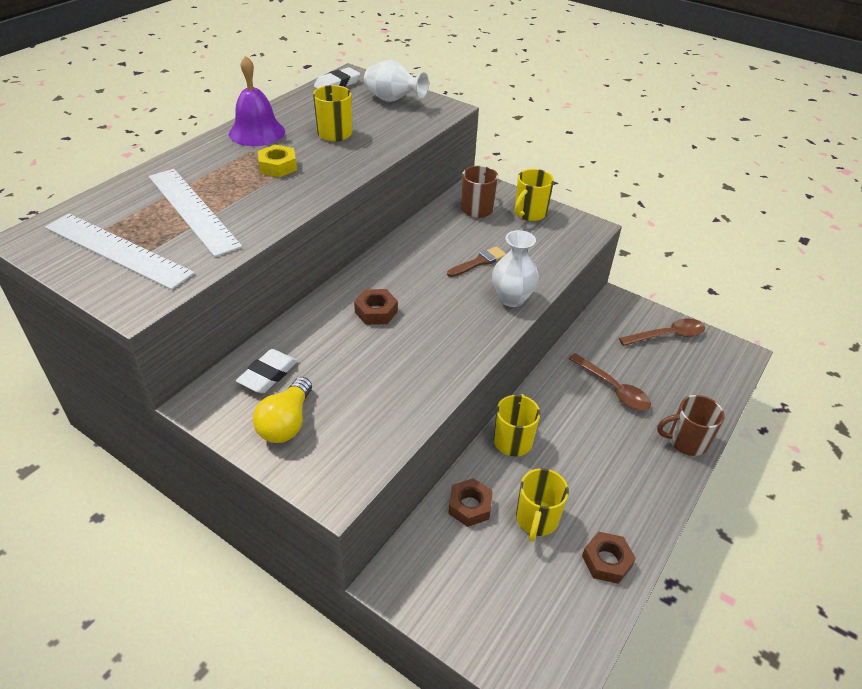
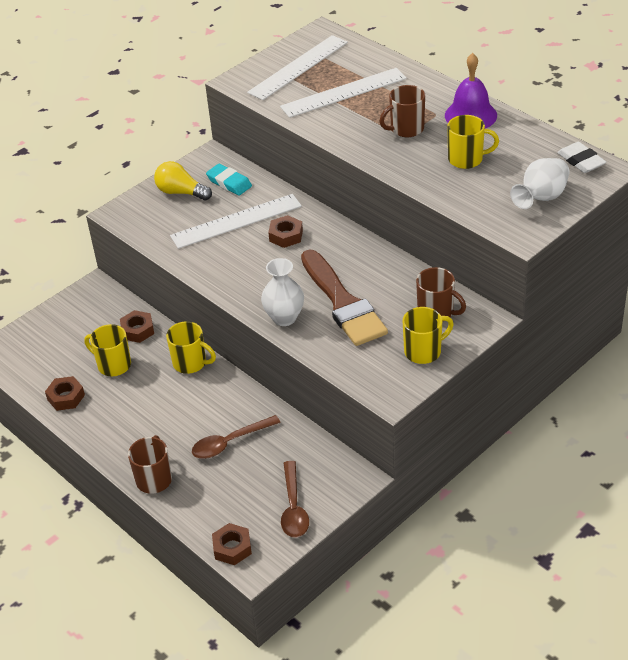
camera: 105 degrees right, 0 degrees up
white eraser [236,349,298,394] -> turquoise eraser [206,164,252,196]
yellow nut [258,145,297,177] -> brown mug [379,85,425,137]
brown brush [447,246,506,277] -> brown brush [301,249,388,346], size x2.21
yellow mug [515,169,554,221] -> yellow mug turned 105 degrees clockwise [403,307,454,364]
none -> white ruler [170,194,302,249]
none -> brown nut [212,523,252,565]

